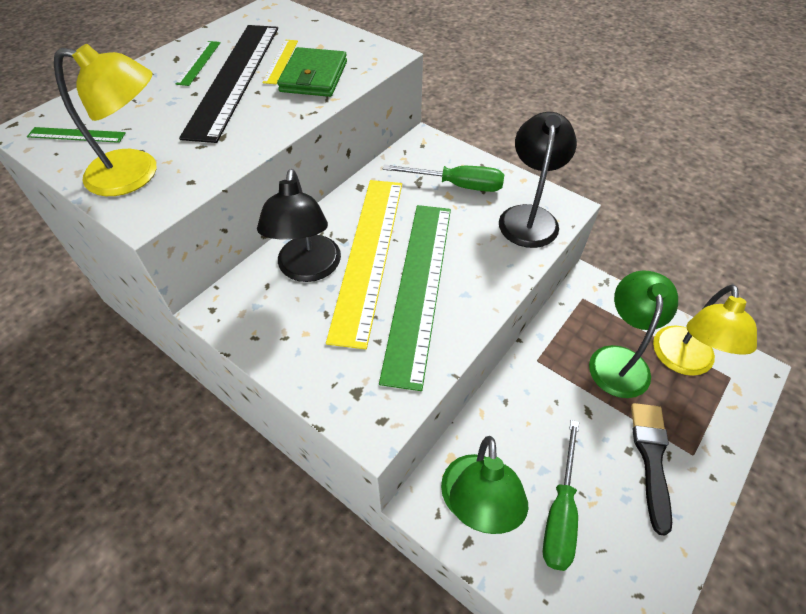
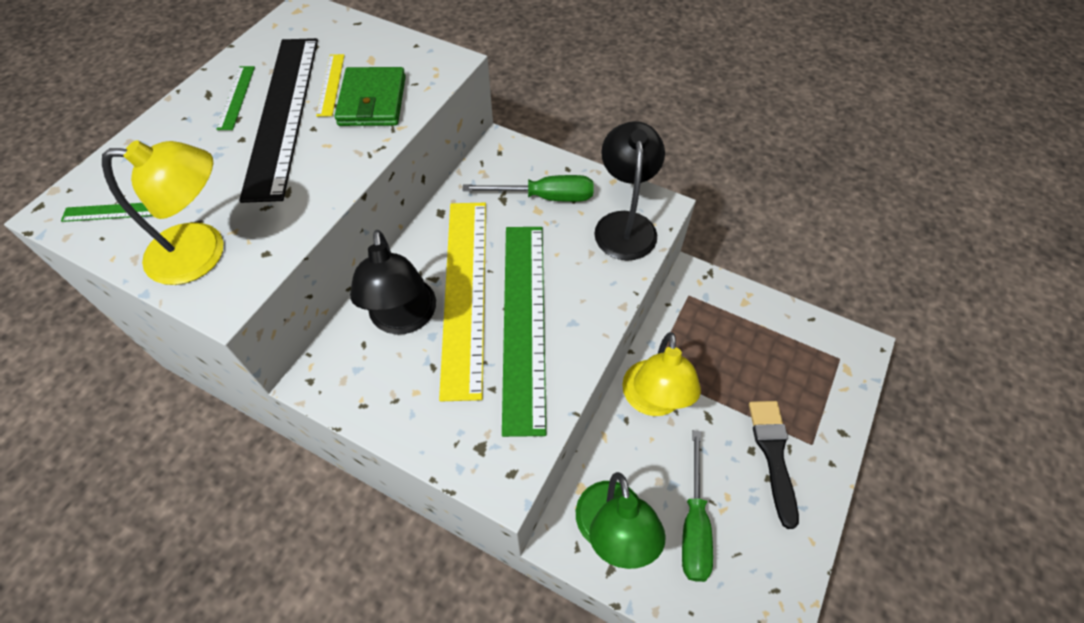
camera: 10 degrees left, 5 degrees up
green lamp [589,270,678,398] -> none
yellow lamp [653,285,757,376] -> yellow lamp moved to [622,332,701,416]

